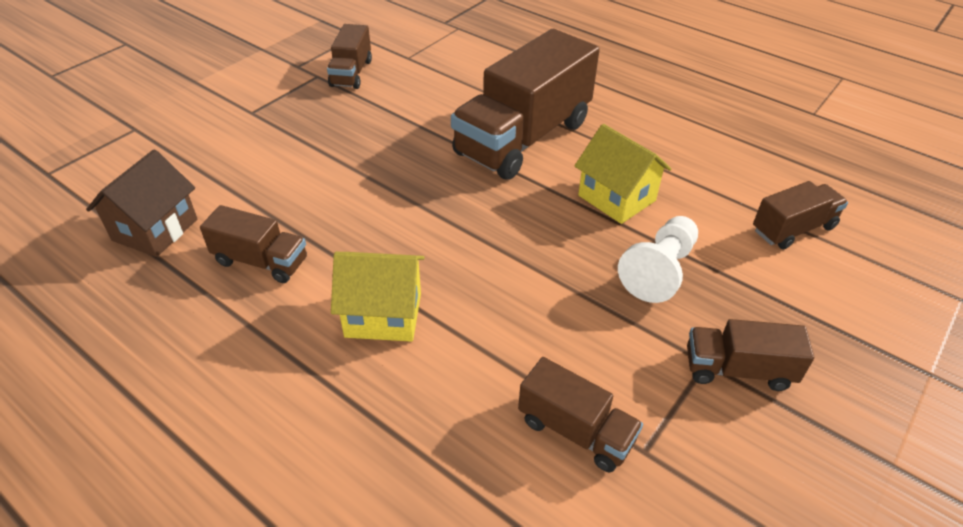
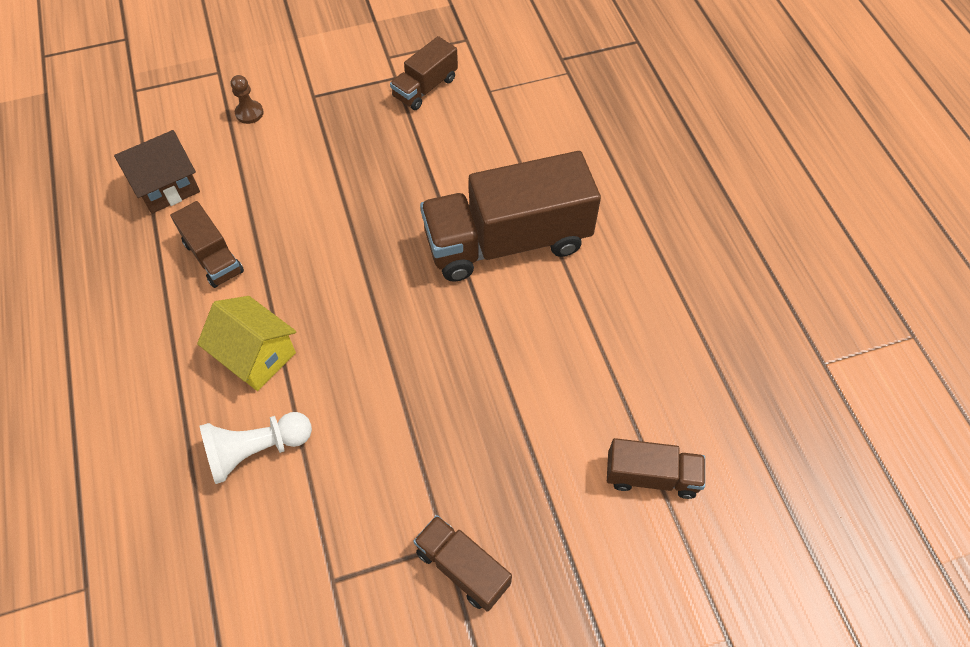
camera: 35 degrees right, 15 degrees up
brown truck [518,357,643,472] -> none
yellow house [574,124,672,224] -> none
white pawn [618,216,698,303] -> white pawn moved to [200,412,312,484]
none -> brown pawn [231,75,264,124]

